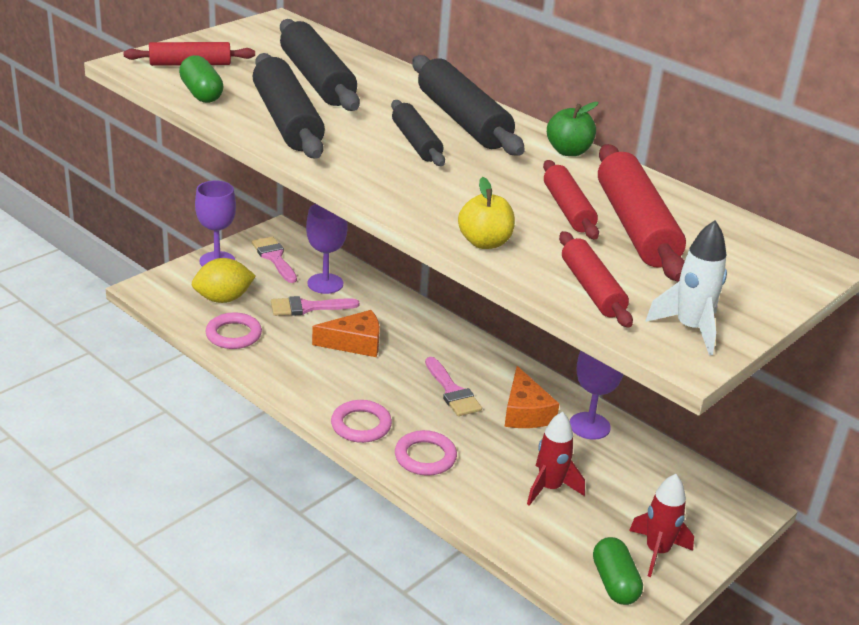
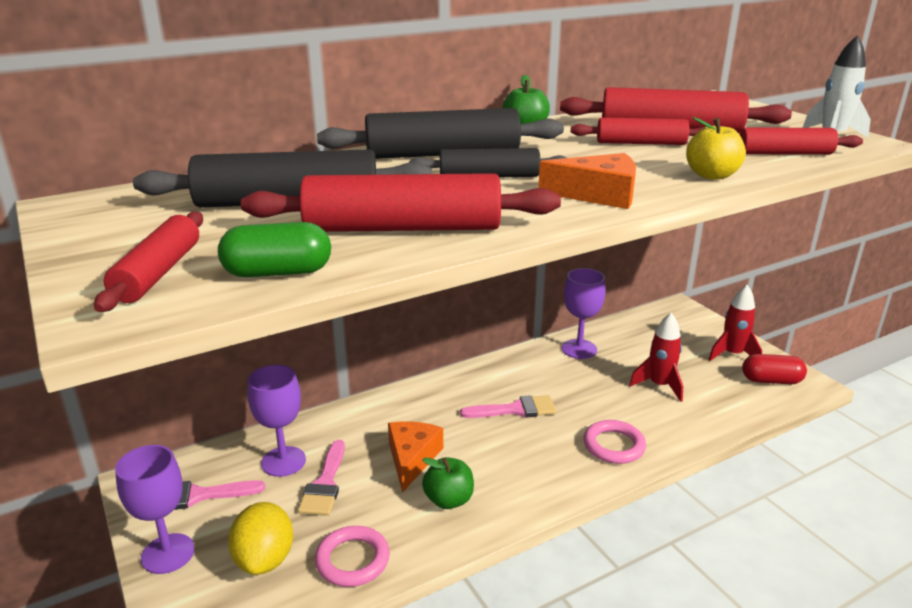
camera: 70 degrees left, 5 degrees down
black rolling pin [252,53,325,159] -> red rolling pin [241,173,561,232]
pink ring [331,400,392,443] -> none
orange cheese [504,366,559,428] -> orange cheese moved to [538,153,636,209]
green capsule [593,537,643,605] -> red capsule [742,354,807,384]
none -> green apple [422,457,474,509]

